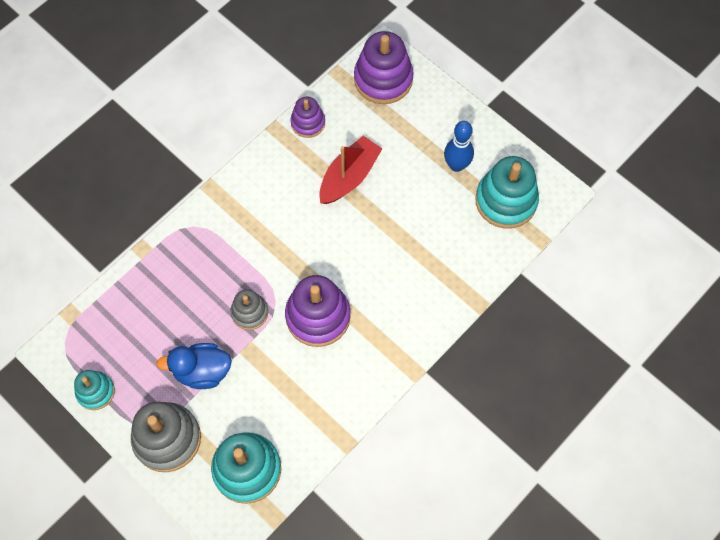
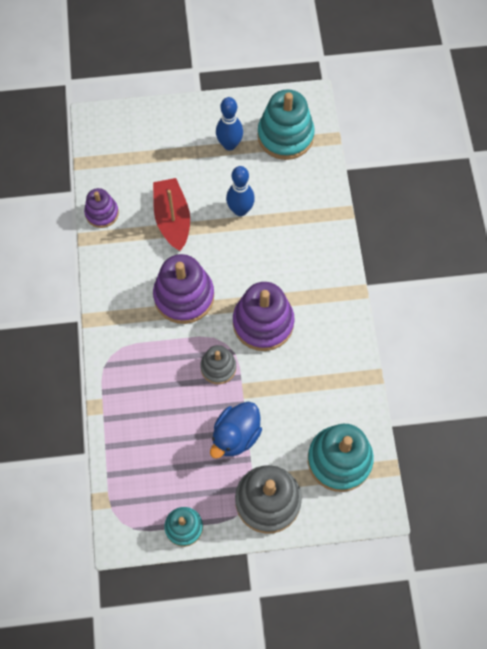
camera: 50 degrees left, 0 degrees up
purple stacking toy [354,31,414,104] -> purple stacking toy moved to [153,254,214,324]
none -> blue bowling pin [226,166,255,216]

